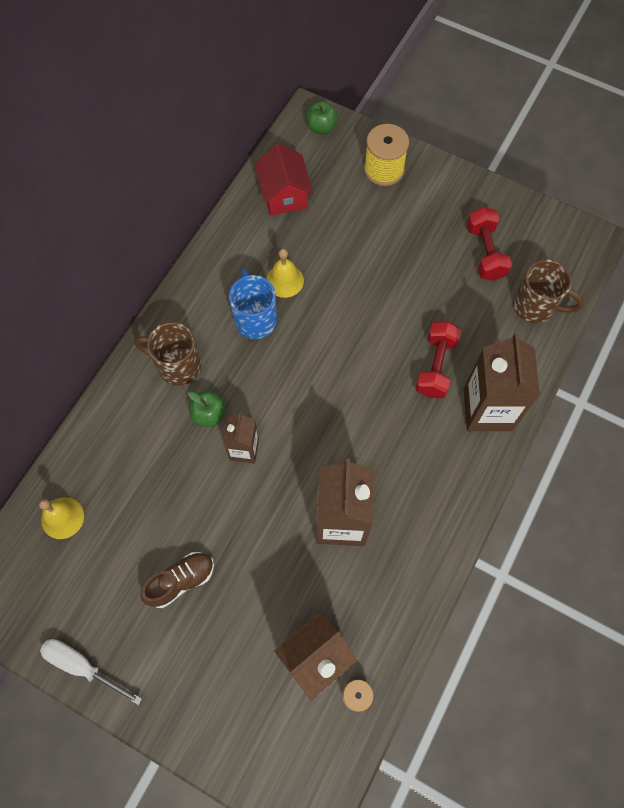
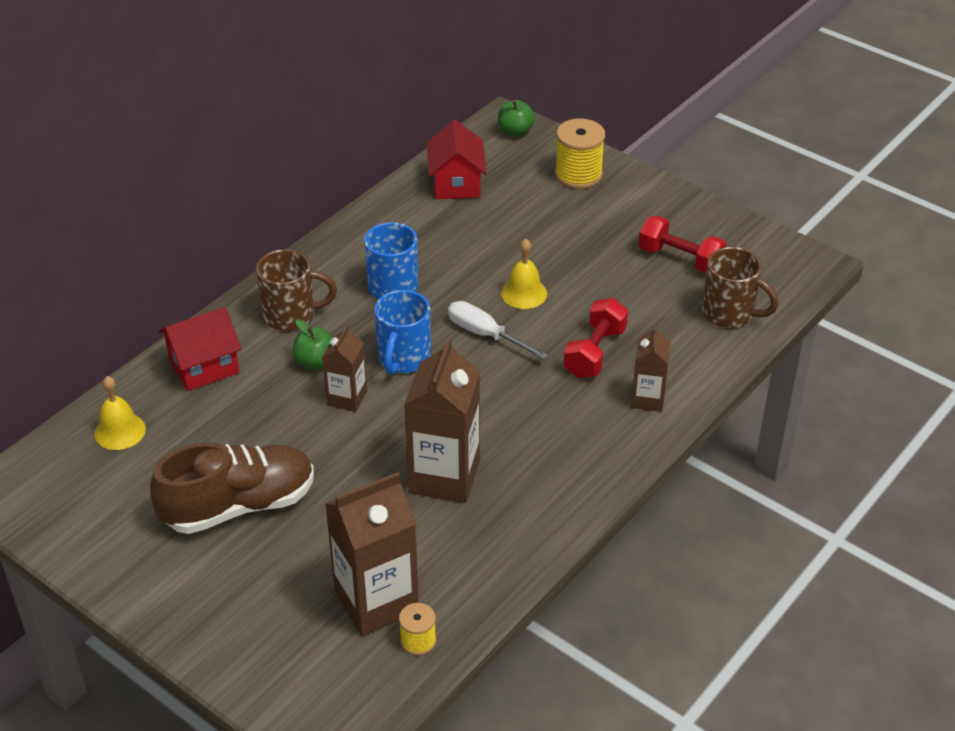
camera: 10 degrees right, 25 degrees down
white screwdriver [40,639,142,705] -> white screwdriver moved to [448,301,548,360]
brown mug [134,322,201,385] -> brown mug turned 150 degrees clockwise [256,249,337,331]
brown shoe [140,552,214,608] -> brown shoe [150,442,314,534], size x1.75
yellow bell [266,249,304,298] -> yellow bell moved to [501,239,547,309]
brown carton [464,333,540,431] -> brown carton [631,325,671,412], size x0.56
red dumbbell [467,207,512,281] -> red dumbbell turned 60 degrees counterclockwise [638,216,726,273]
none -> red house [159,307,241,391]
none -> blue mug [375,290,431,375]

